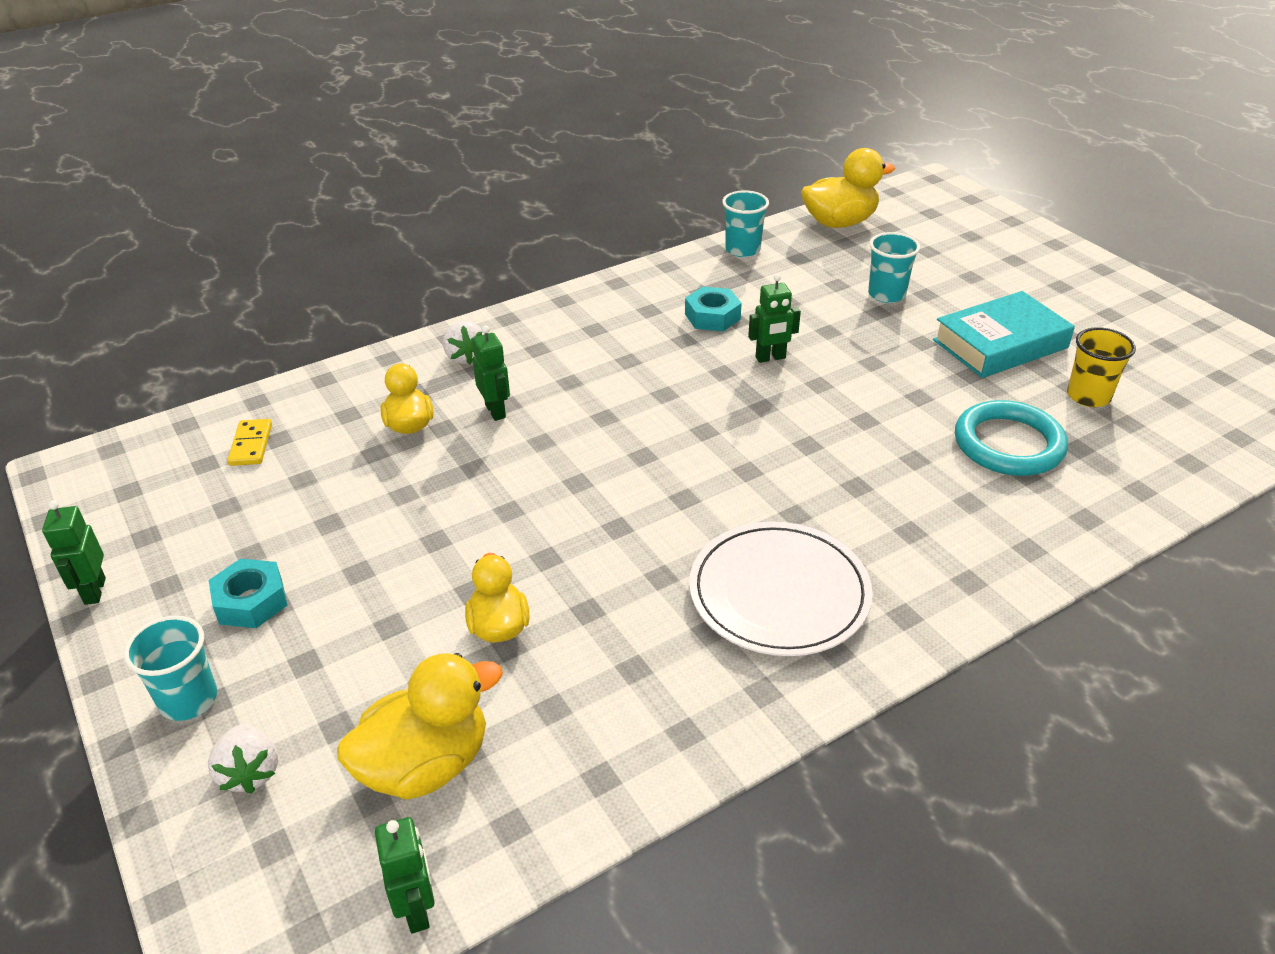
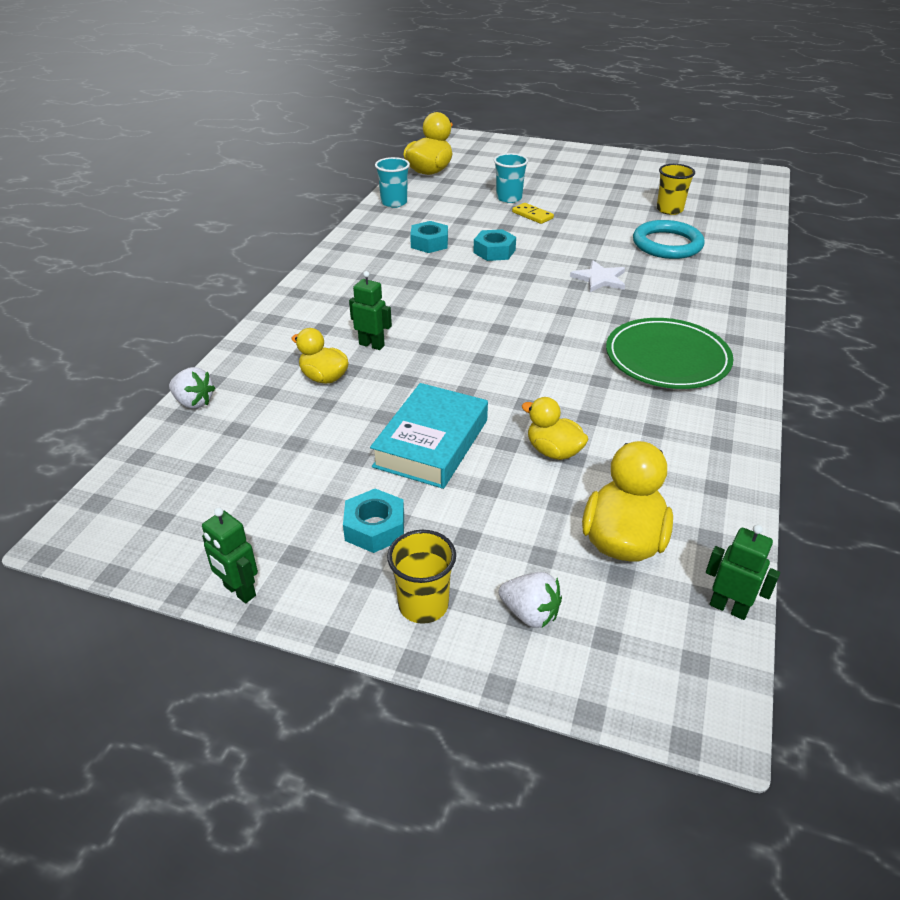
camera: 40 degrees left, 0 degrees up
turquoise cup [124,615,217,721] -> yellow cup [387,530,456,624]
yellow domino [228,419,272,466] -> yellow domino moved to [512,203,554,224]
white strawberry [443,321,484,364] -> white strawberry moved to [169,367,215,409]
white plate [689,522,873,656] -> green plate [606,318,734,389]
green robot [748,274,801,363] -> turquoise nut [473,229,516,261]
turquoise book [933,291,1075,378] -> turquoise book moved to [370,383,488,489]
none -> white star [570,260,625,292]

